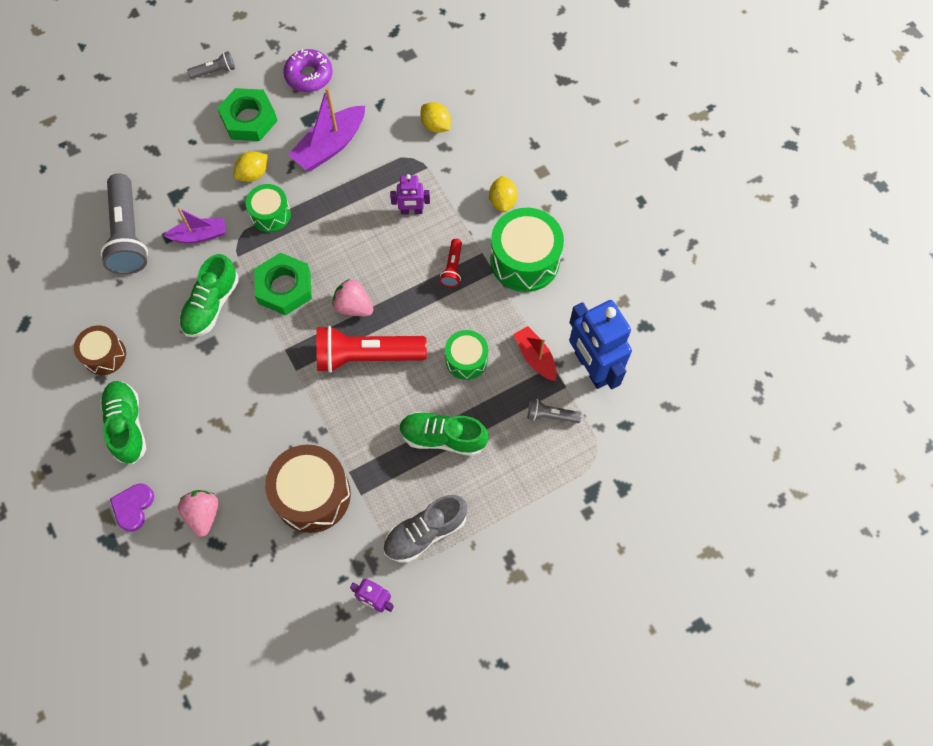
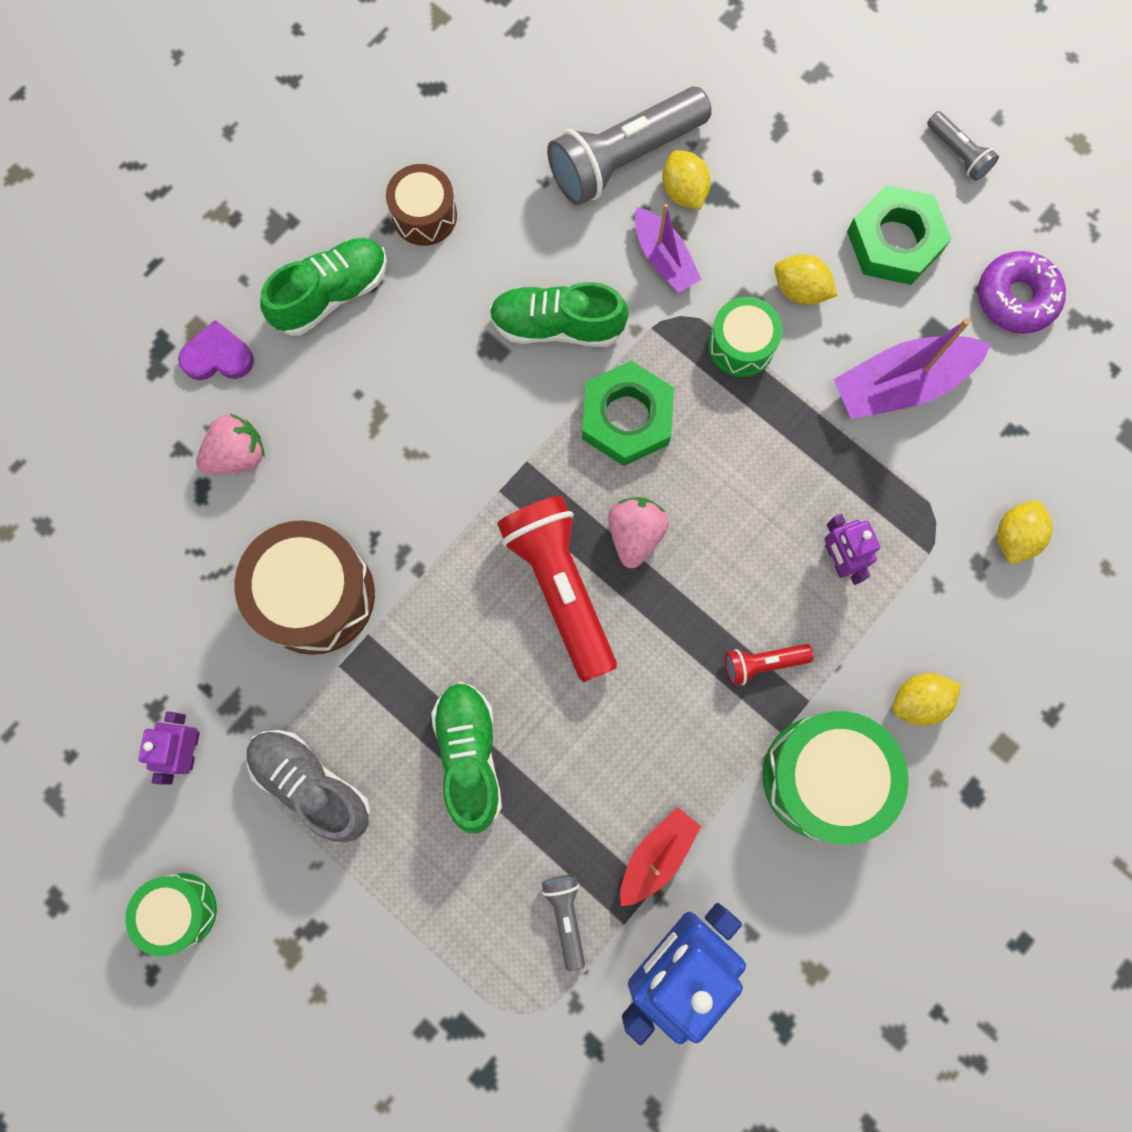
camera: 70 degrees right, 10 degrees up
purple boat [288,87,365,171] -> purple boat turned 45 degrees counterclockwise [833,318,991,419]
green drum [445,330,488,380] -> green drum moved to [125,873,217,956]
none -> yellow lemon [662,150,711,209]

